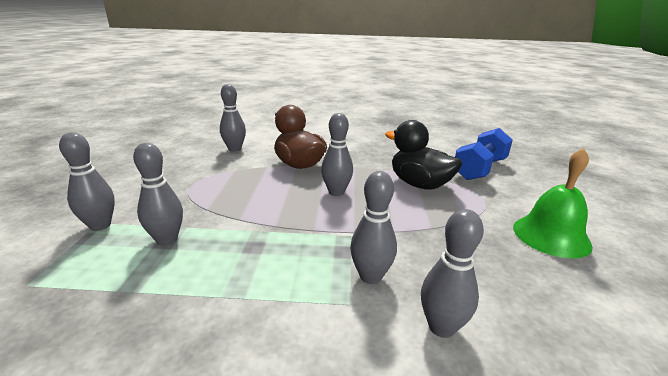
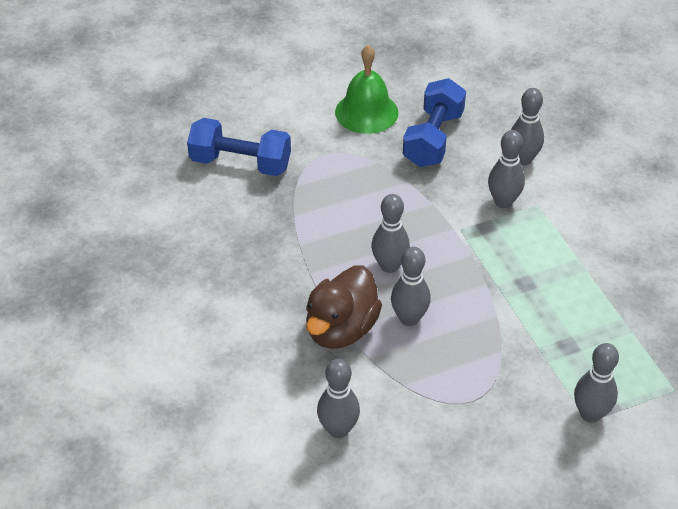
camera: 115 degrees left, 20 degrees up
grey bowling pin [133,143,183,246] -> grey bowling pin moved to [391,247,431,326]
black duck [385,120,463,190] -> none
none -> blue dumbbell [403,78,466,167]

